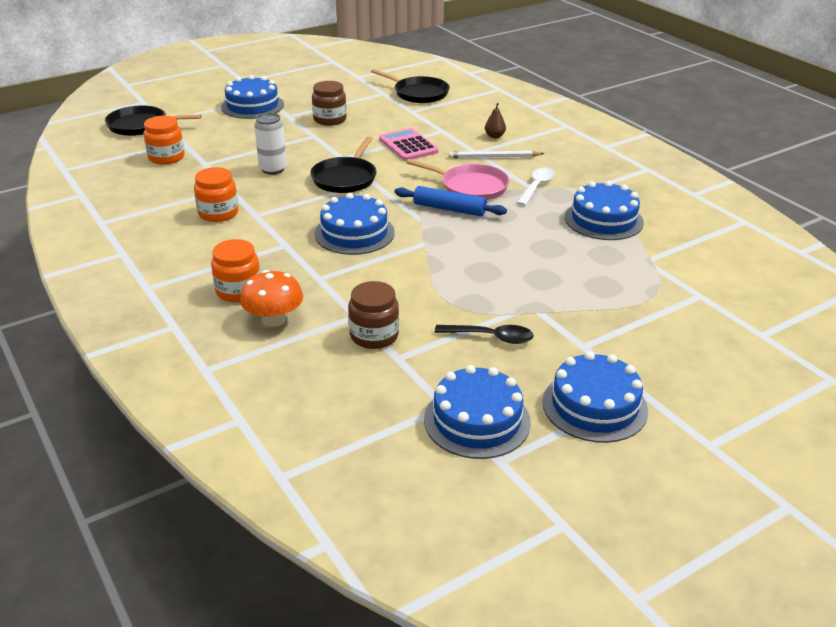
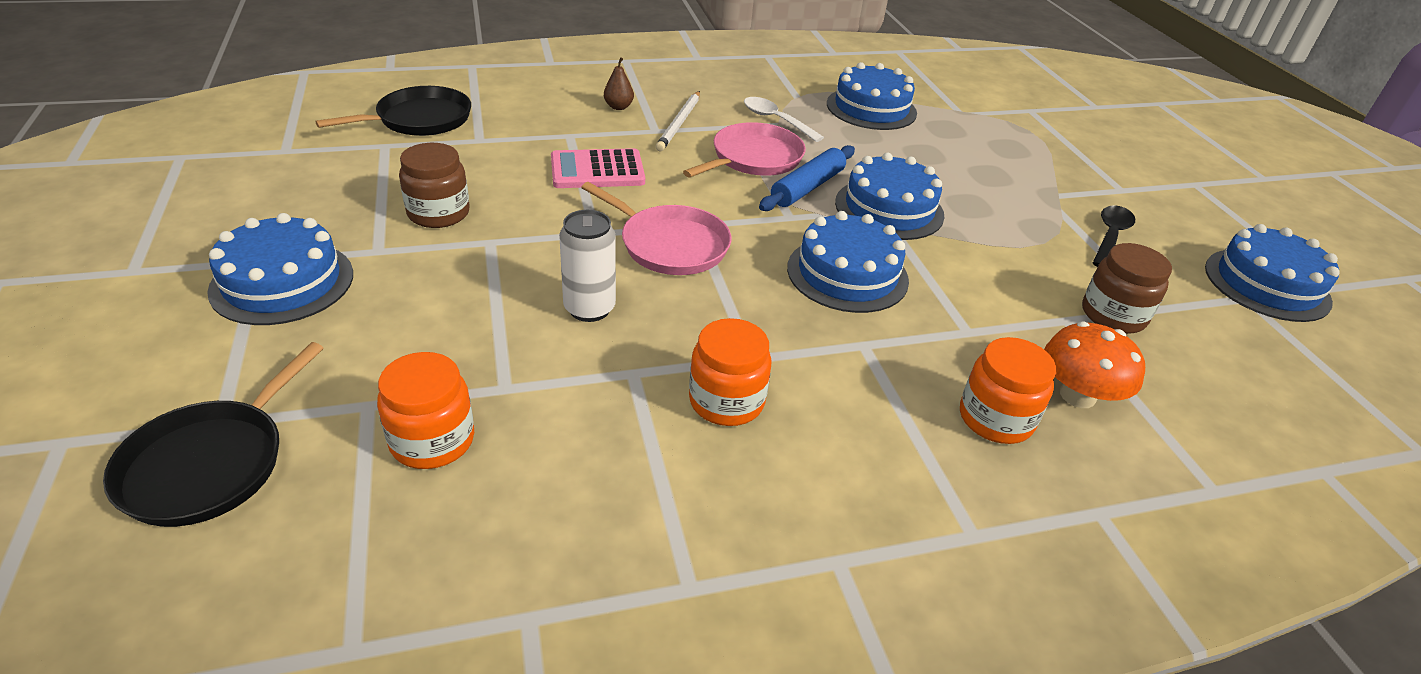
camera: 75 degrees left, 5 degrees up
black pan [310,136,377,193] -> pink pan [581,182,732,275]
blue cake [542,351,648,443] -> blue cake moved to [835,153,944,240]

